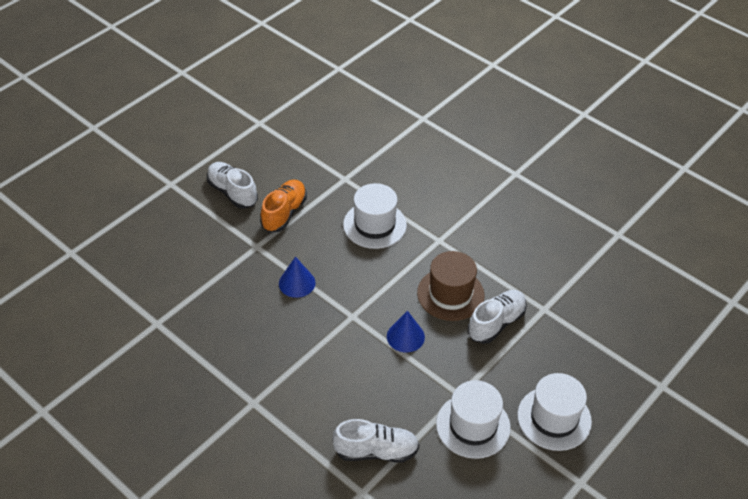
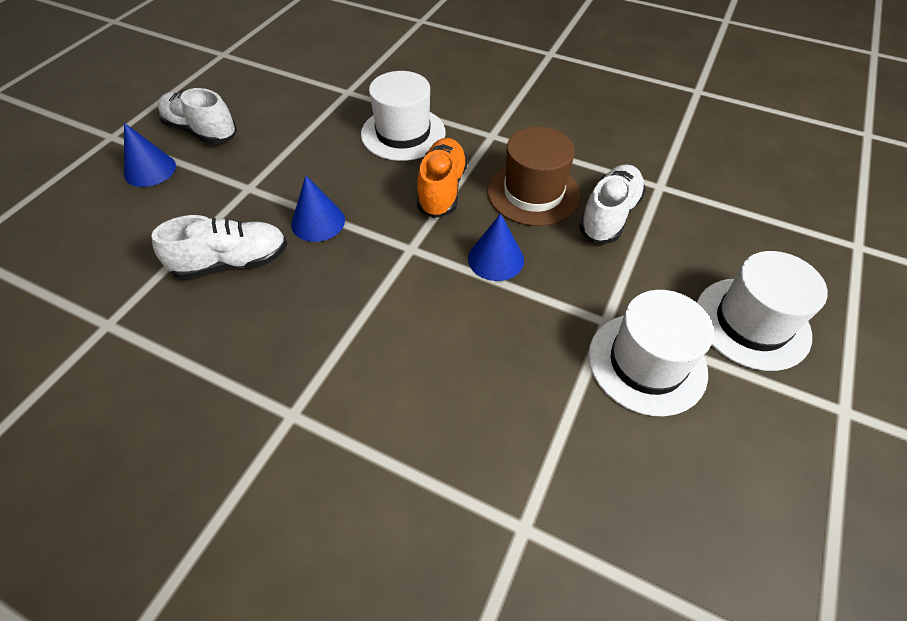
camera: 15 degrees left, 5 degrees up
orange shoe [260,179,307,232] -> orange shoe moved to [417,138,468,218]
white shoe [332,419,419,463] -> white shoe moved to [151,215,287,280]
none -> blue cone [124,123,176,187]

